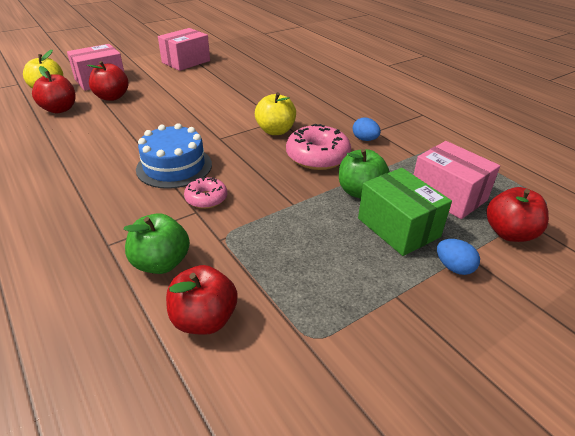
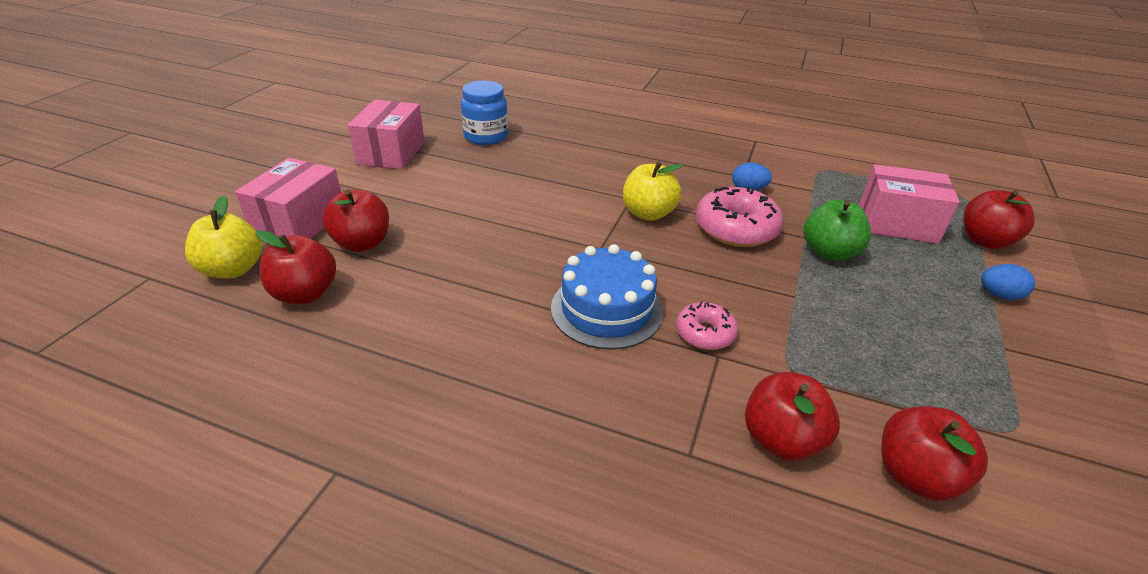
camera: 35 degrees left, 0 degrees up
green apple [123,213,190,274] -> red apple [745,372,840,461]
green box [358,168,452,256] -> none
none -> blue jar [461,81,508,145]

